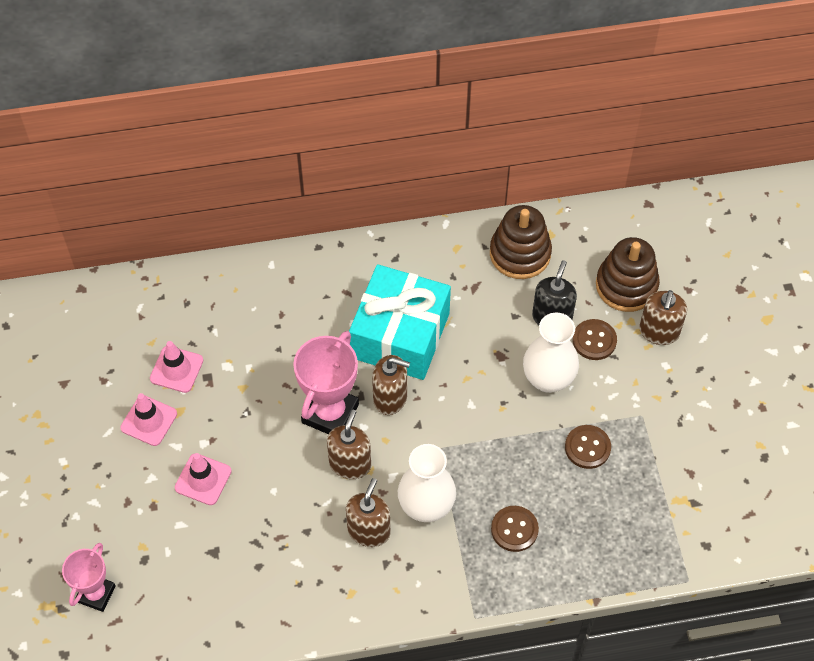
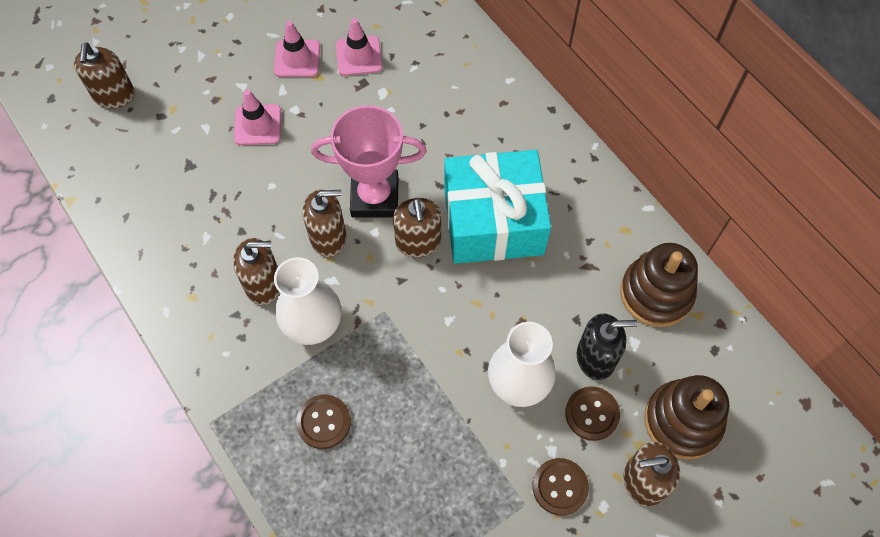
camera: 65 degrees right, 5 degrees up
pink trophy [62,543,116,612] -> brown soap dispenser [74,42,135,109]
brown button [565,425,611,469] -> brown button moved to [533,458,589,516]

